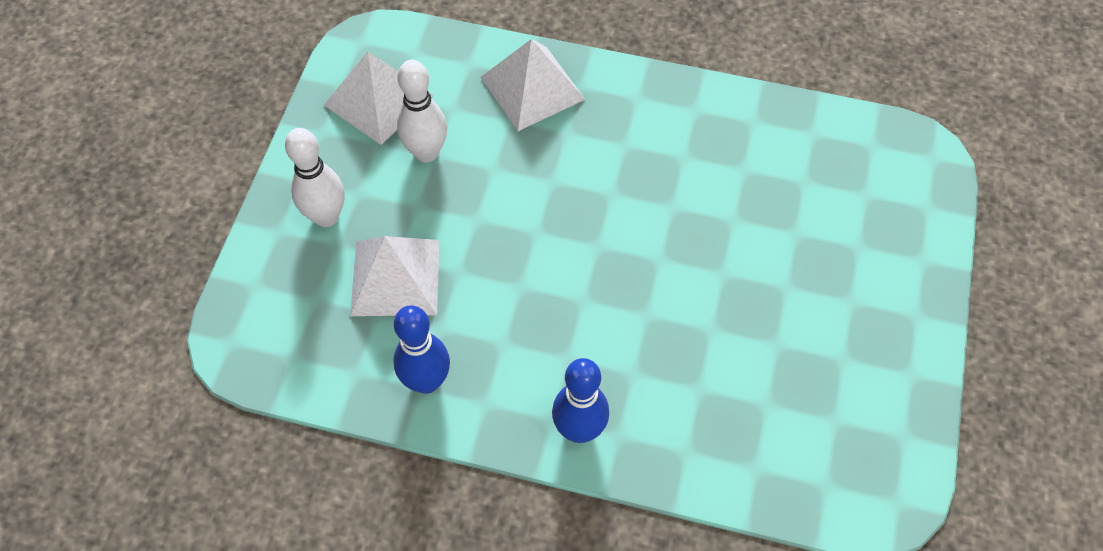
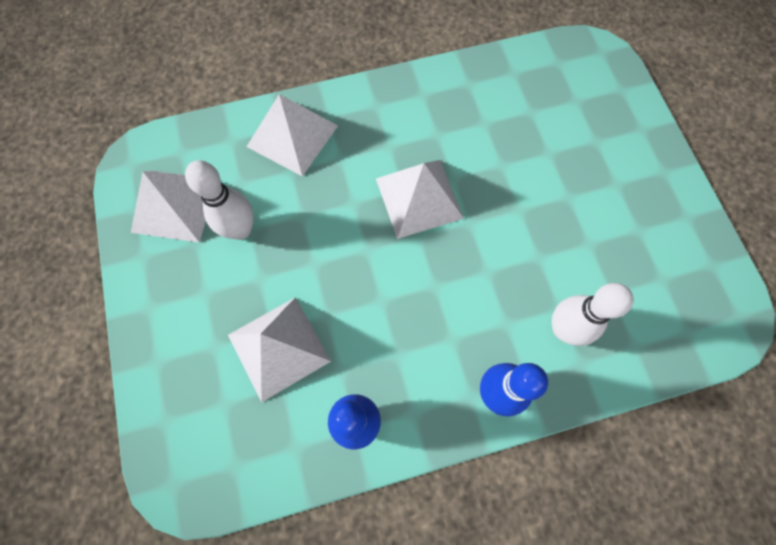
camera: 30 degrees left, 10 degrees up
white bowling pin [285,128,345,227] -> white bowling pin moved to [552,283,633,346]
none -> white pyramid [376,160,464,239]

